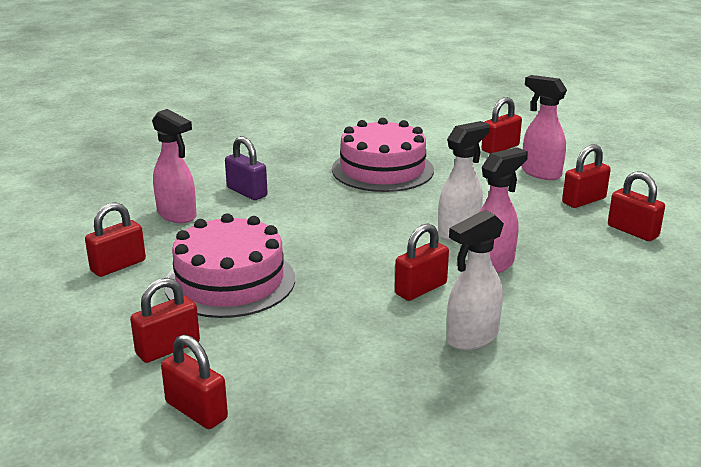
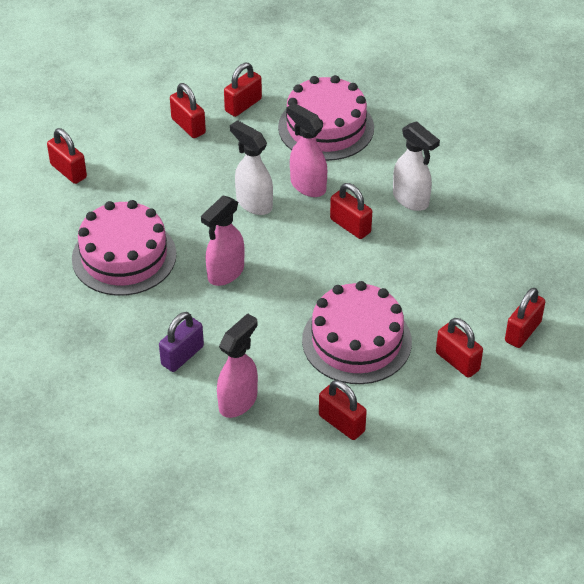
camera: 95 degrees left, 20 degrees up
pink spray bottle [522,75,567,180] -> pink spray bottle moved to [201,195,245,286]
none -> pink cake [278,75,374,161]

